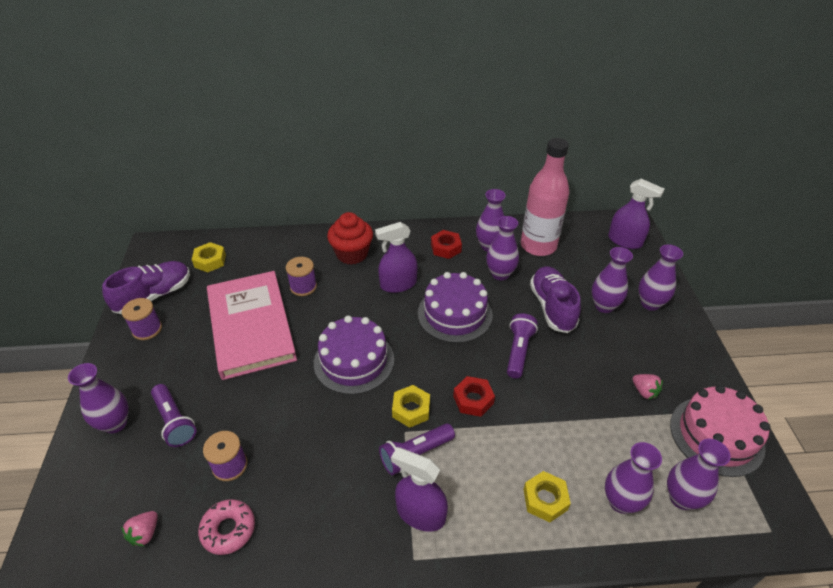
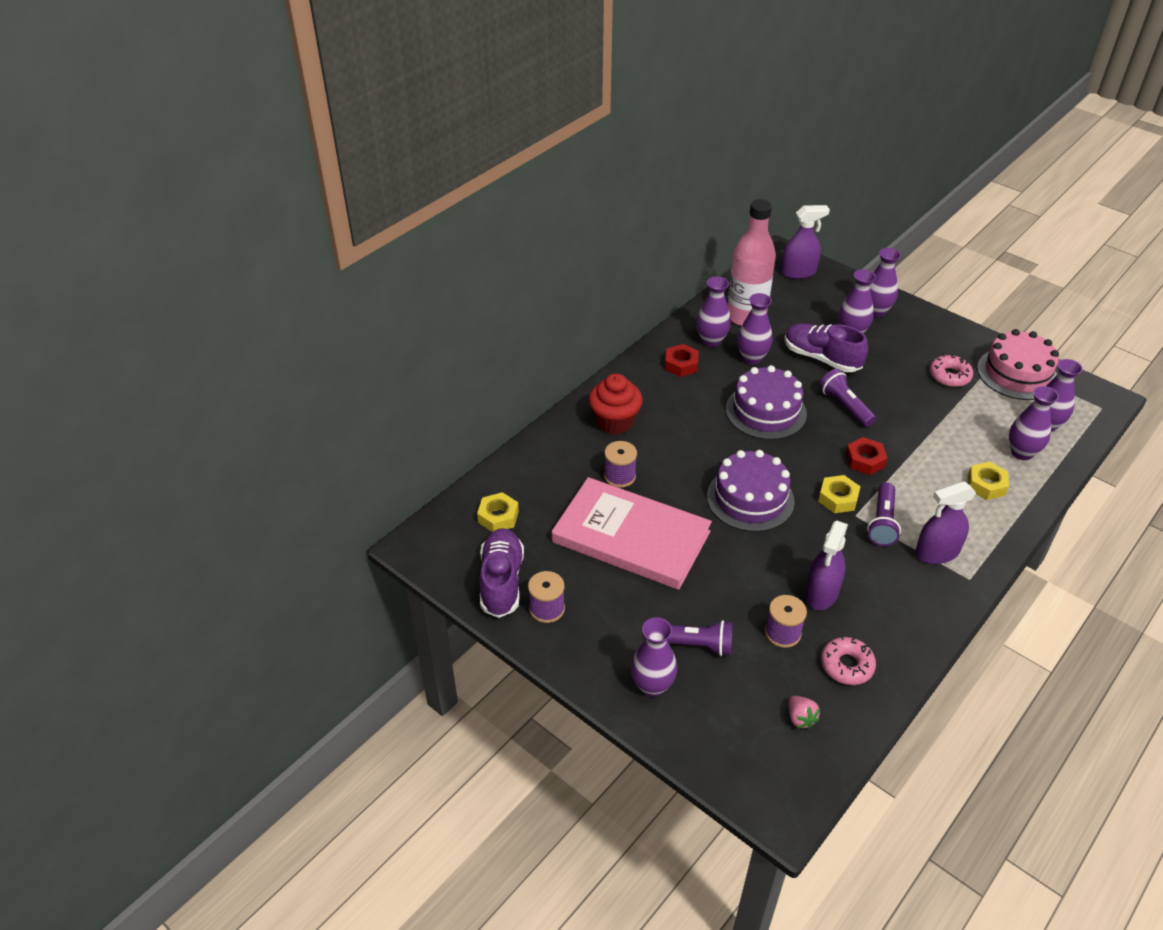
camera: 45 degrees left, 0 degrees up
purple spray bottle [375,222,417,293] -> purple spray bottle moved to [805,521,848,610]
pink strawberry [632,374,663,400] -> pink donut [930,354,973,387]

